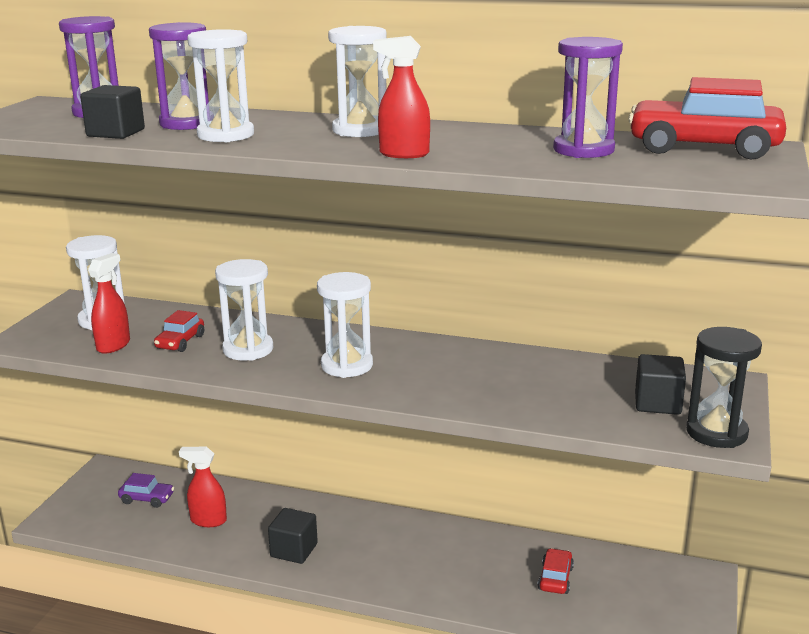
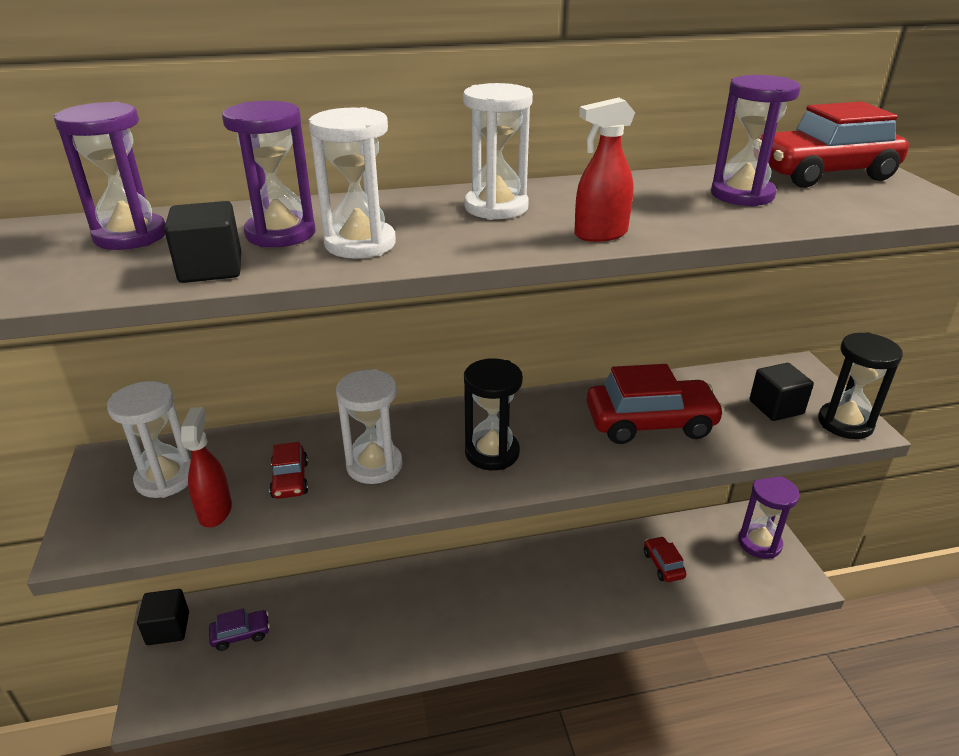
camera: 30 degrees left, 10 degrees up
red spray bottle [179,447,227,527] -> none
black cube [268,508,318,564] -> black cube moved to [137,589,189,645]
white hourglass [317,272,373,378] -> black hourglass [464,358,523,470]
none -> red car [587,364,725,444]
none -> purple hourglass [738,476,800,559]

